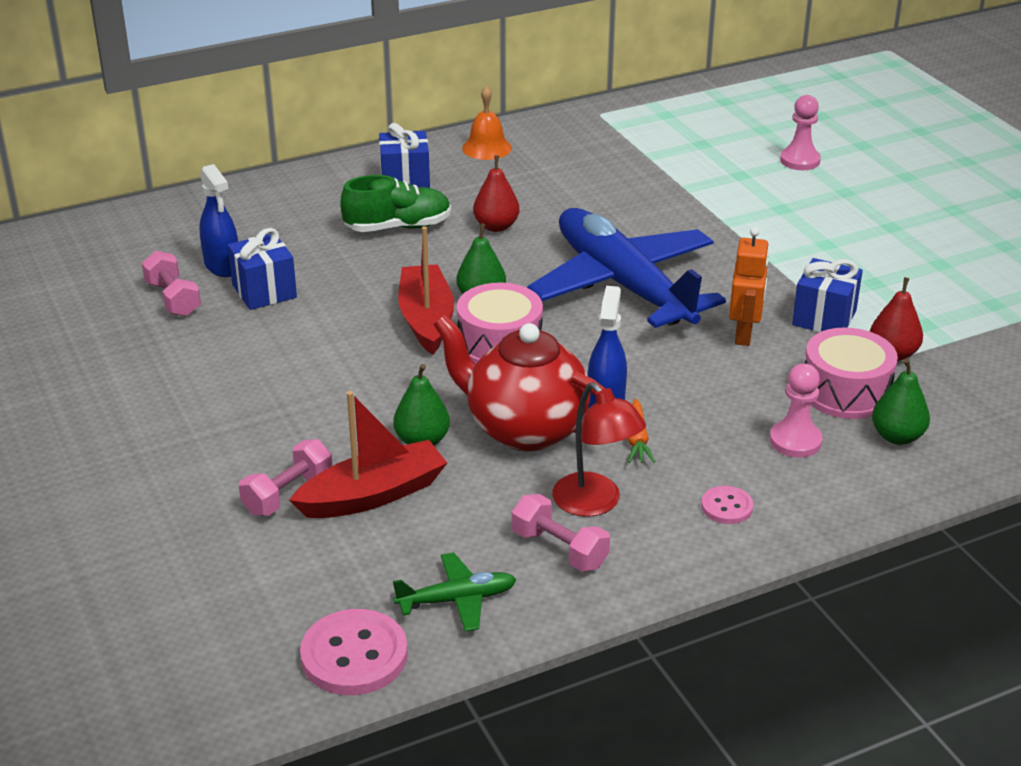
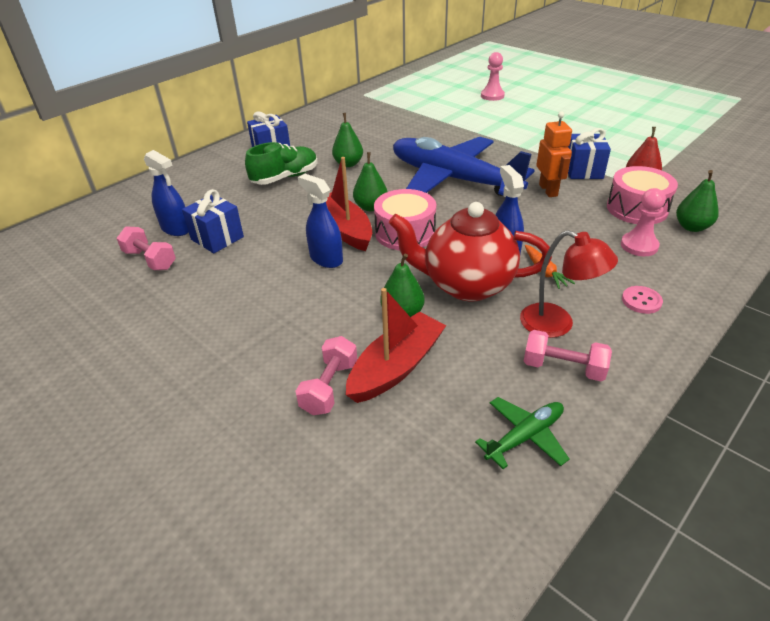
camera: 20 degrees left, 5 degrees up
pink button [300,609,408,695] -> none
orange bell [462,86,512,160] -> none
red pear [473,155,519,232] -> green pear [332,113,363,167]
none -> blue spray bottle [298,174,343,268]

